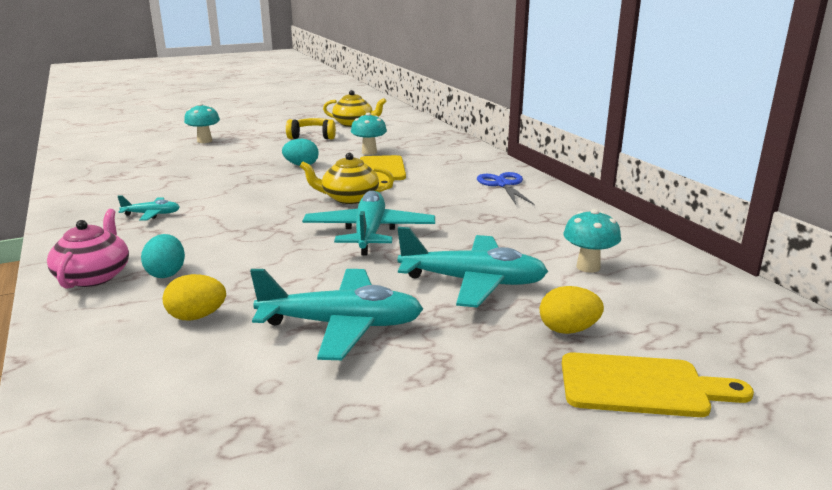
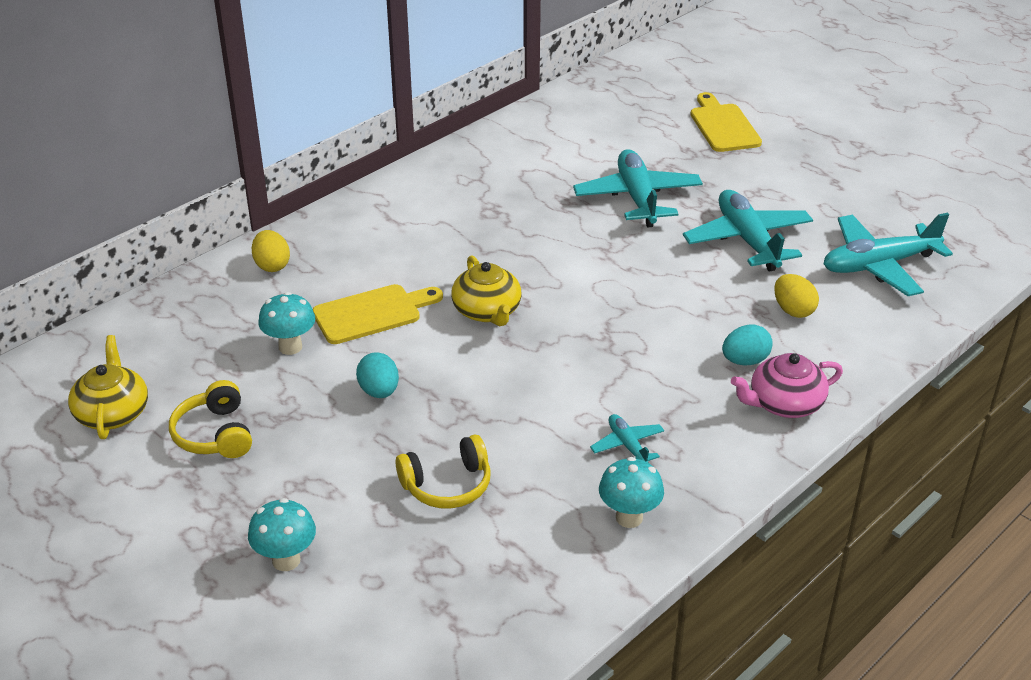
camera: 110 degrees left, 15 degrees up
turquoise plane [302,191,435,255] -> turquoise plane moved to [823,213,953,296]
blue scissors [477,172,535,205] -> none
yellow egg [540,286,604,334] -> yellow egg moved to [252,230,290,272]
turquoise mushroom [563,209,621,273] -> turquoise mushroom moved to [599,457,664,528]
none -> yellow headphones [396,435,491,509]

